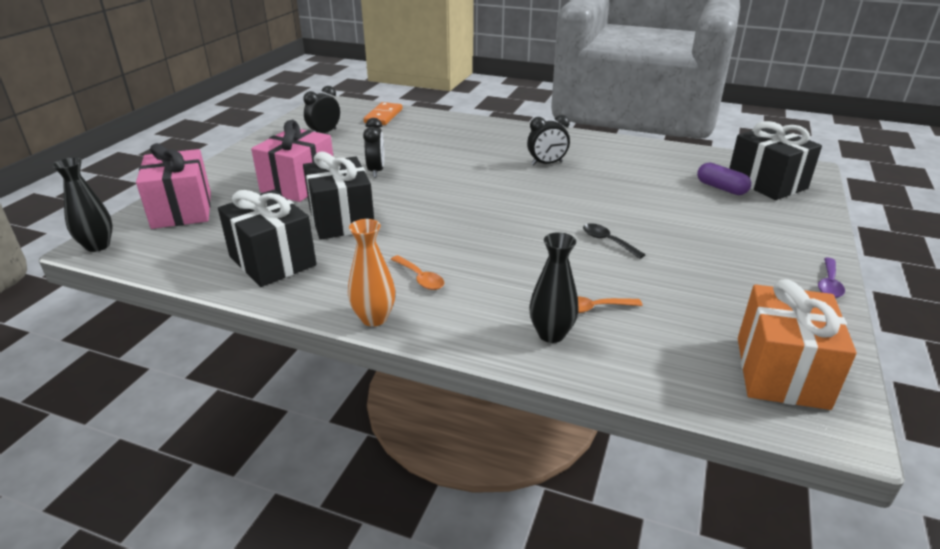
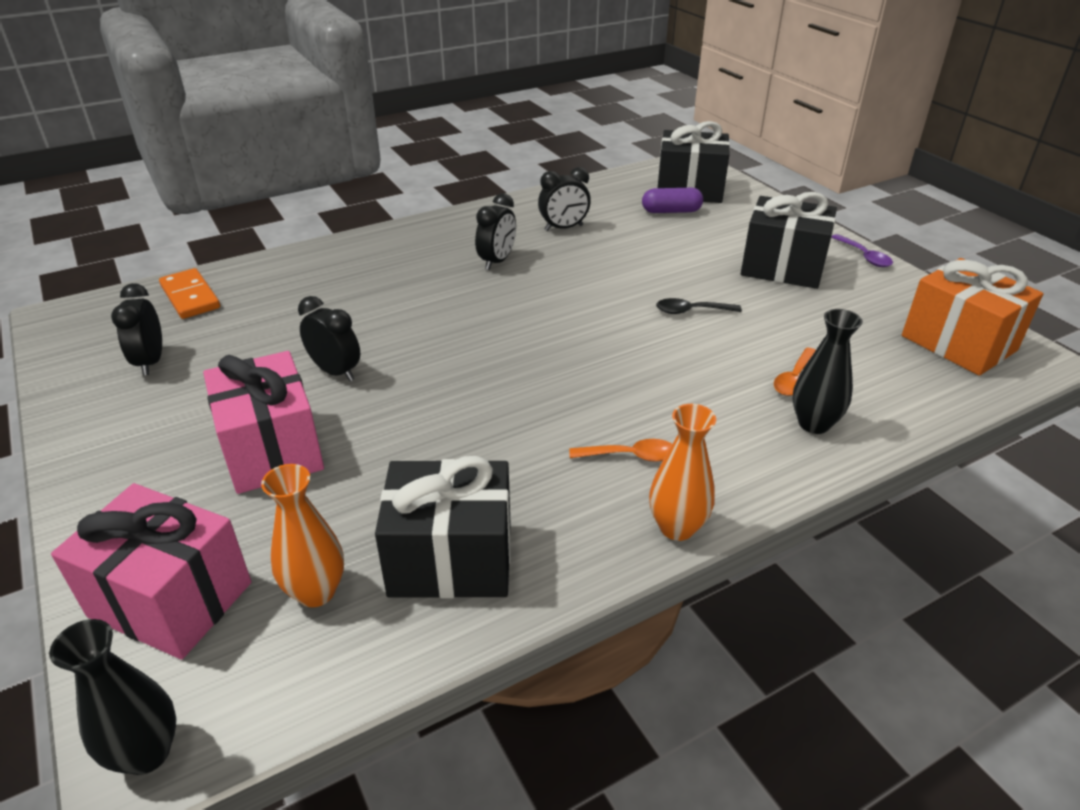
camera: 50 degrees left, 5 degrees up
black gift [303,152,374,240] -> black gift moved to [741,192,837,289]
none -> orange vase [261,464,344,607]
none -> black clock [538,167,591,231]

